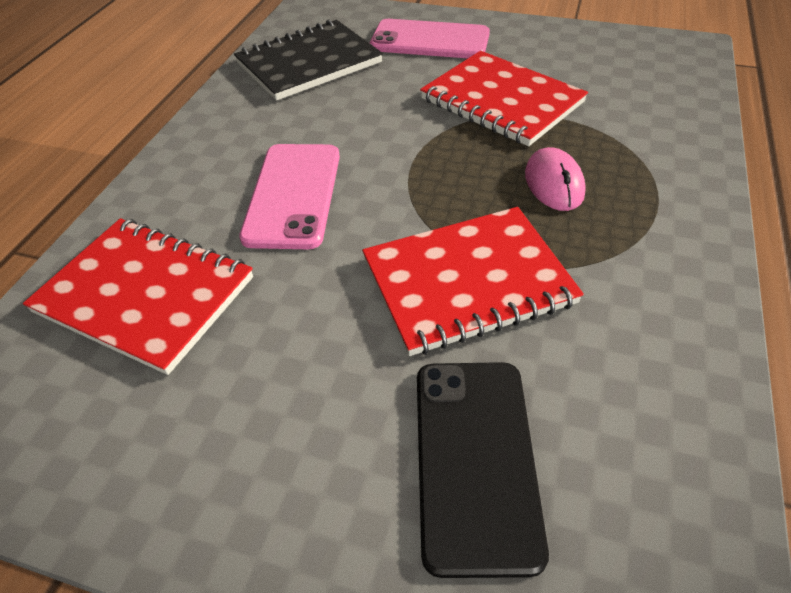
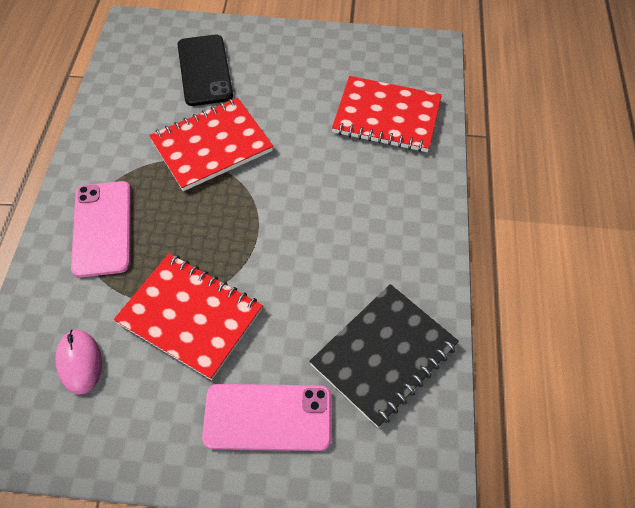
camera: 165 degrees right, 10 degrees up
pink phone [239,144,340,249] -> pink phone moved to [71,181,131,277]
pink mouse [525,147,586,211] -> pink mouse moved to [55,330,102,394]

